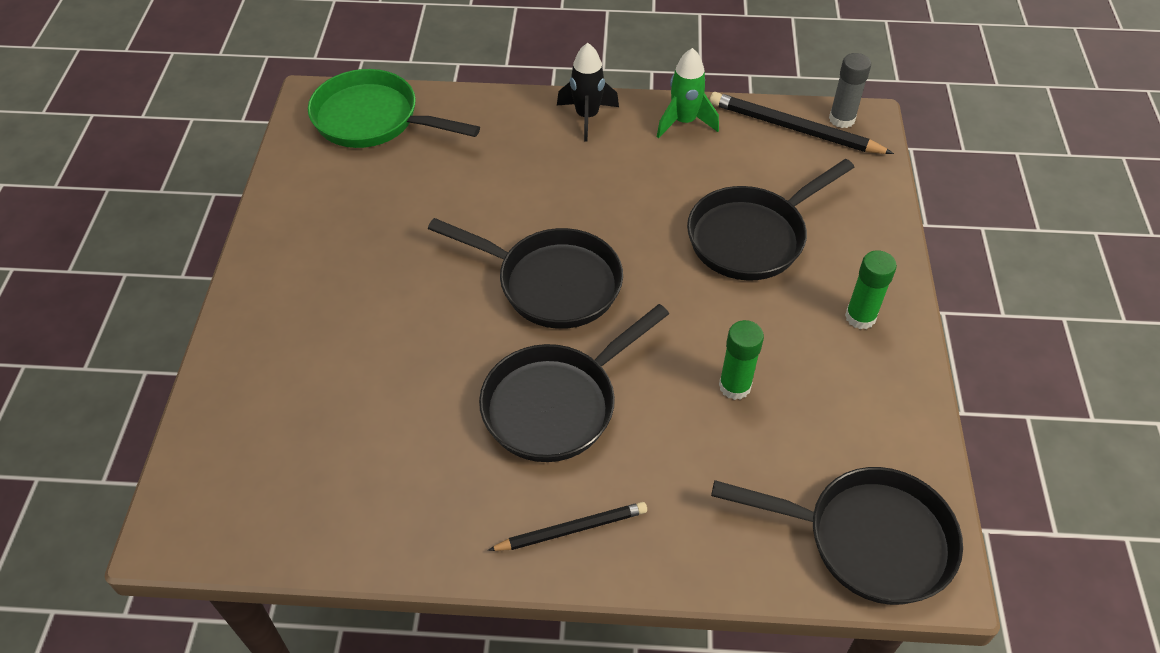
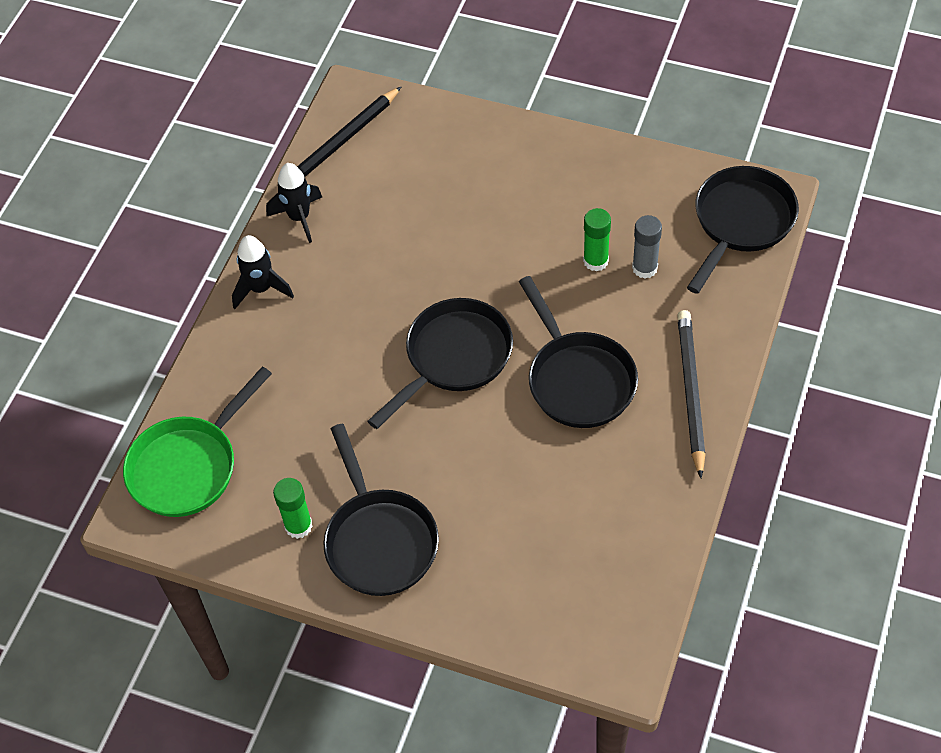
camera: 70 degrees left, 5 degrees up
black pencil [488,502,647,551] -> black pencil [677,310,705,478], size x1.56
green rocket [657,48,719,138] -> black rocket [266,163,322,243]
black pan [687,159,855,281] -> black pan moved to [323,424,439,596]
grey glue stick [829,53,871,128] -> grey glue stick moved to [632,215,662,278]
green glue stick [845,250,897,329] -> green glue stick moved to [273,478,313,539]

